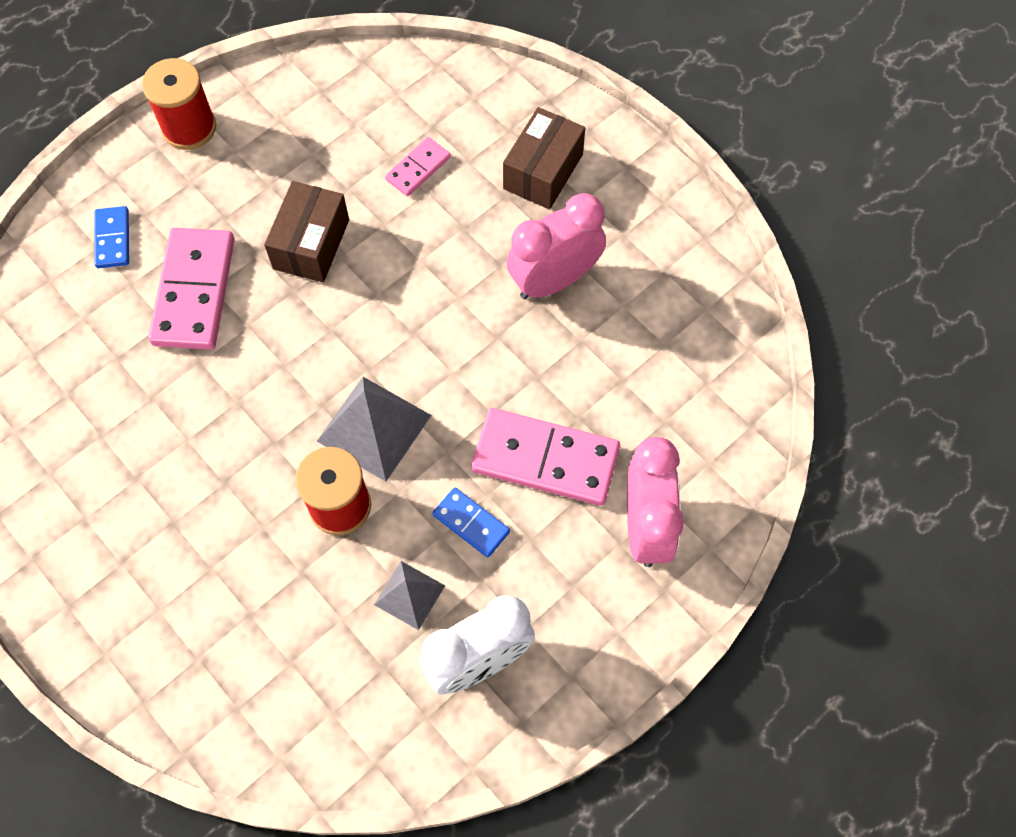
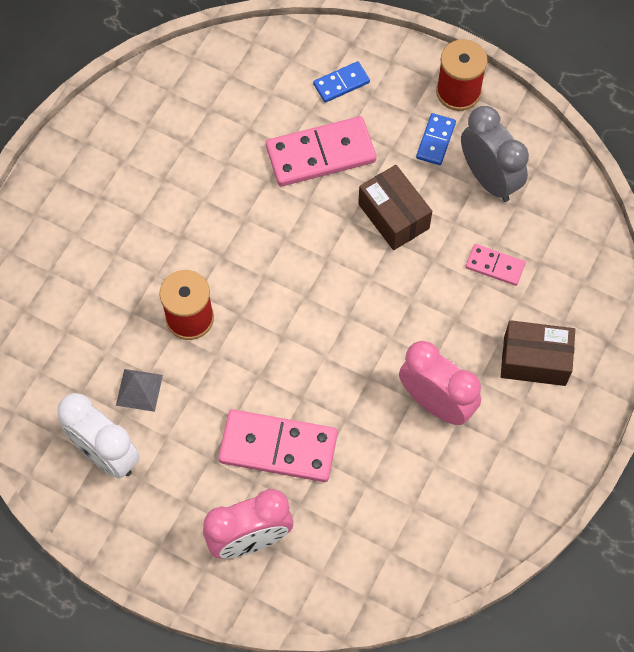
camera: 70 degrees right, 0 degrees up
brown box [264,181,349,282] -> brown box turned 60 degrees clockwise [358,165,432,250]
grey pyramid [317,377,432,482] -> none
blue domino [433,487,510,558] -> blue domino moved to [416,113,456,165]
pink domino [471,408,620,506] -> pink domino turned 75 degrees counterclockwise [218,409,338,482]
none -> grey clock [461,106,529,202]

